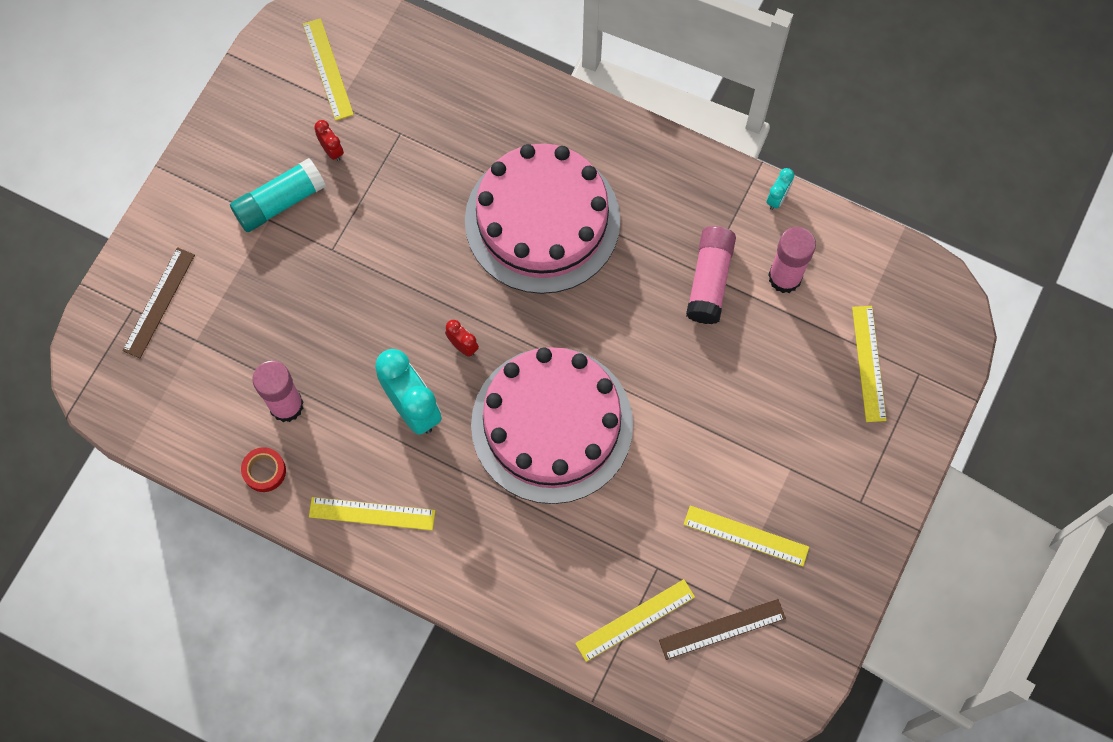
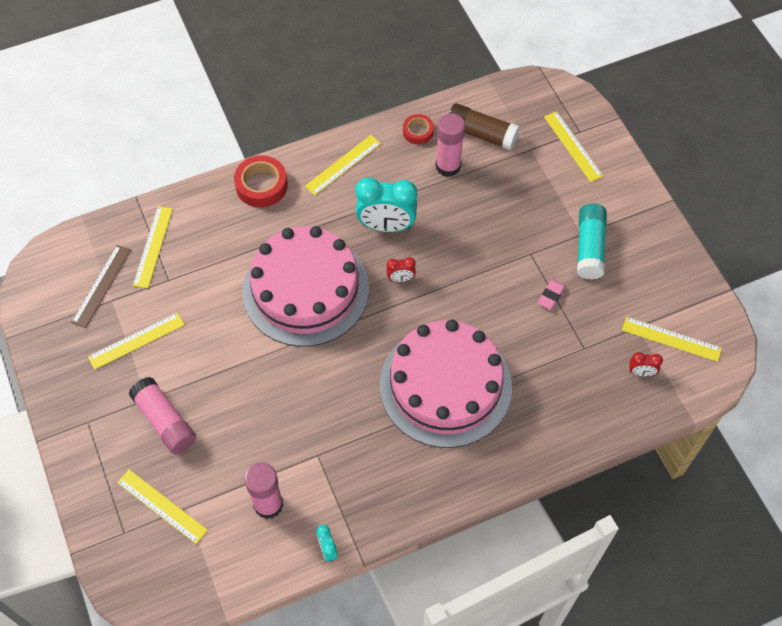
camera: 130 degrees right, 10 degrees down
brown ruler [122,247,195,358] -> yellow ruler [544,111,603,182]
red clock [314,120,344,161] -> red clock moved to [629,352,663,376]
pink glue stick [686,226,736,324] -> pink glue stick moved to [129,377,196,454]
none -> red tape [234,155,287,208]
none -> brown glue stick [449,103,520,150]
none -> pink eraser [538,279,565,310]

